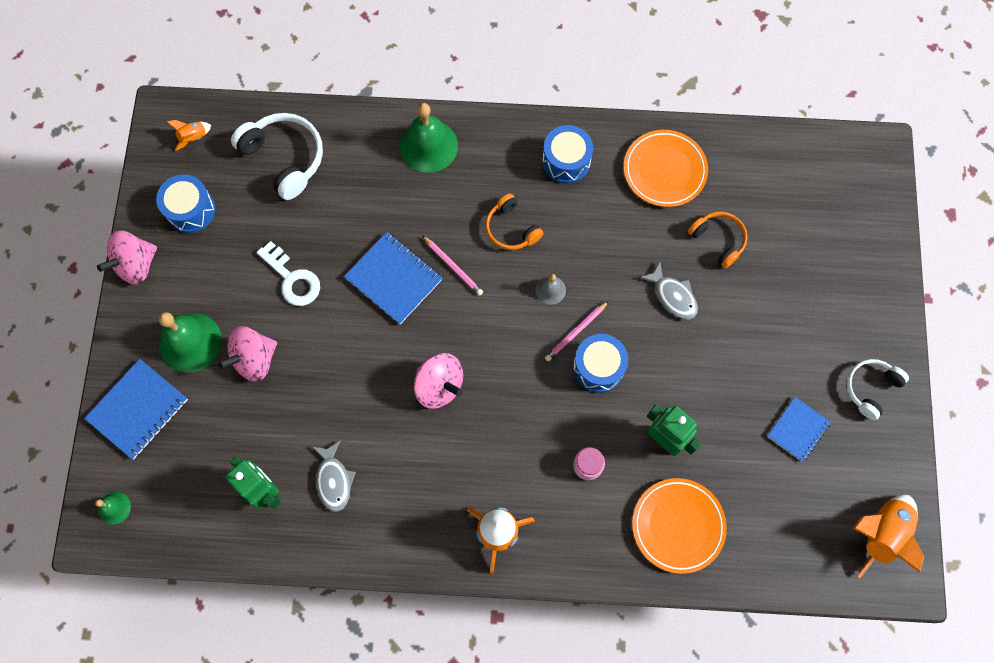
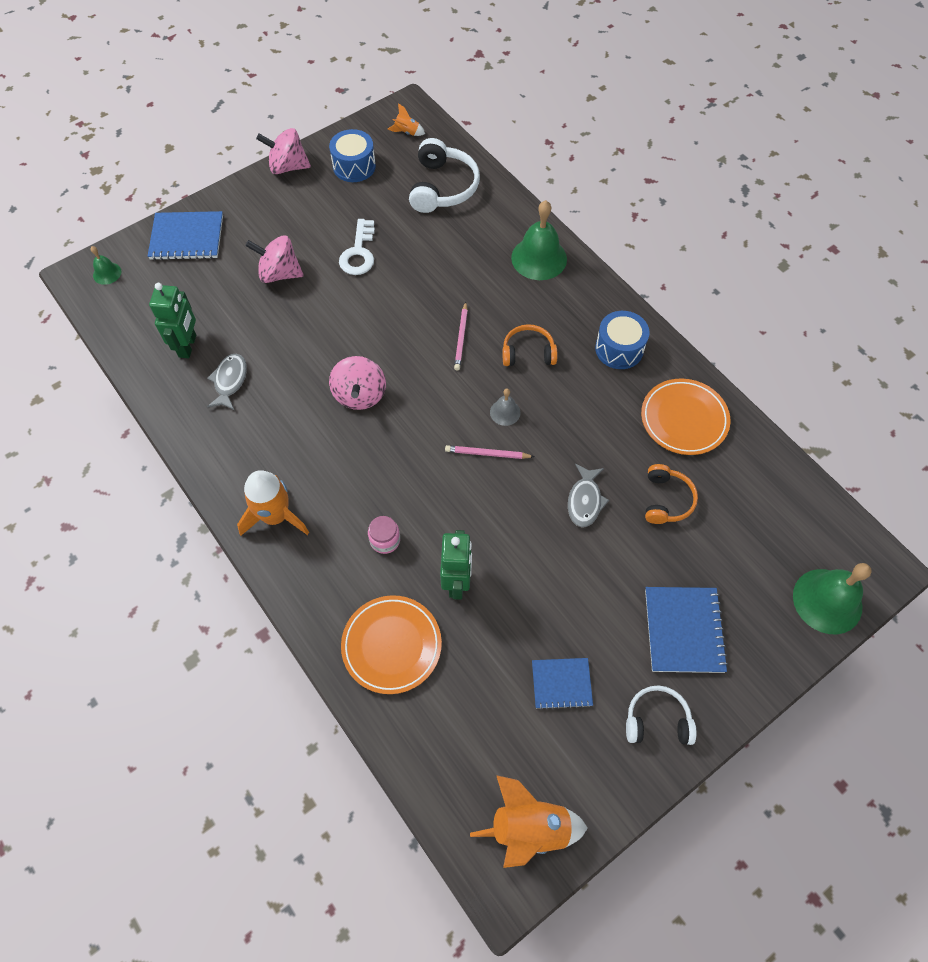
camera: 50 degrees right, 10 degrees down
green bell [158,312,222,373] -> green bell moved to [793,563,872,634]
grey fish [313,440,356,512] -> grey fish turned 150 degrees clockwise [207,354,247,410]
blue notebook [344,232,442,324] -> blue notebook moved to [645,587,728,673]
orange headphones [485,193,544,250] -> orange headphones turned 75 degrees clockwise [503,324,557,366]
blue drum [573,334,628,393] -> none

